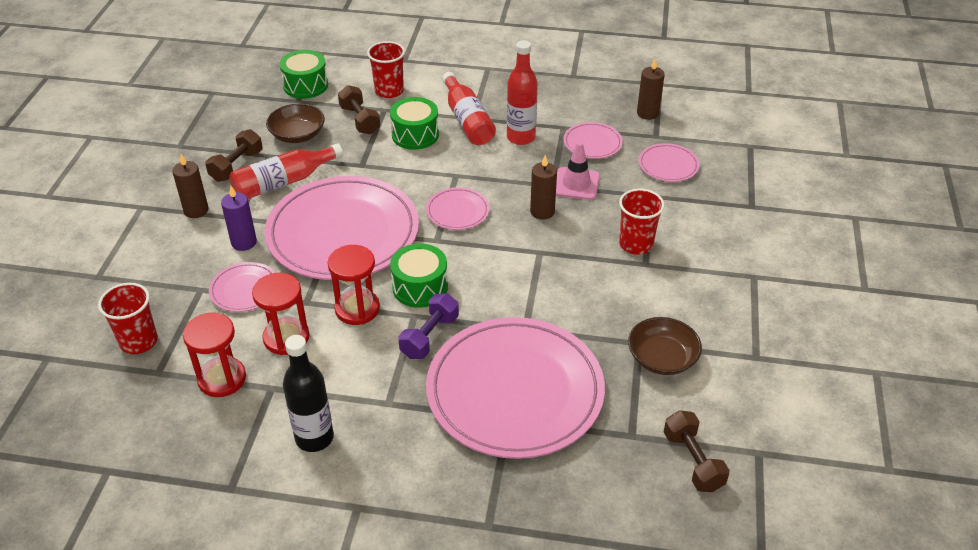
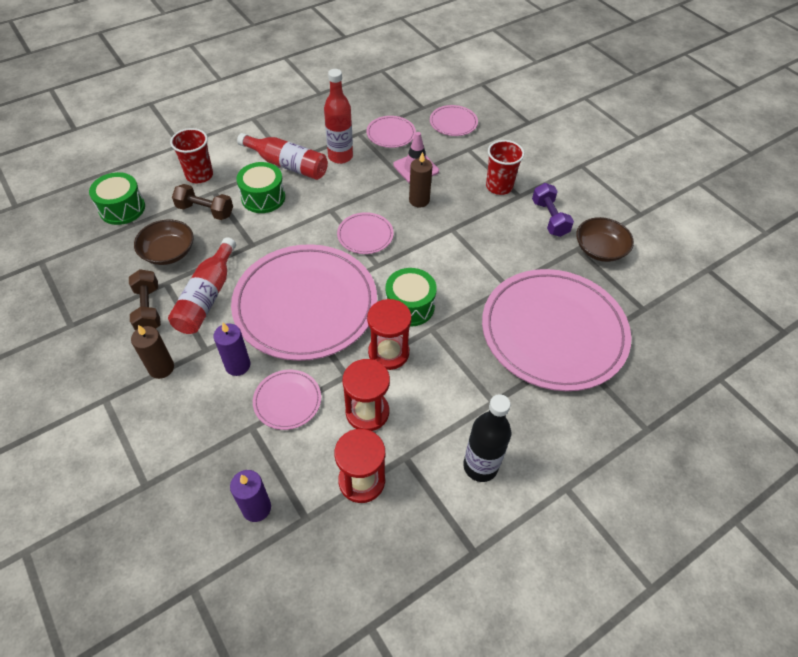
camera: 45 degrees left, 10 degrees up
red cup [98,283,158,354] -> purple candle [230,470,271,522]
purple dumbbell [398,293,459,359] -> purple dumbbell moved to [532,183,574,237]
brown candle [637,59,665,120] -> none
brown dumbbell [664,410,730,492] -> none

